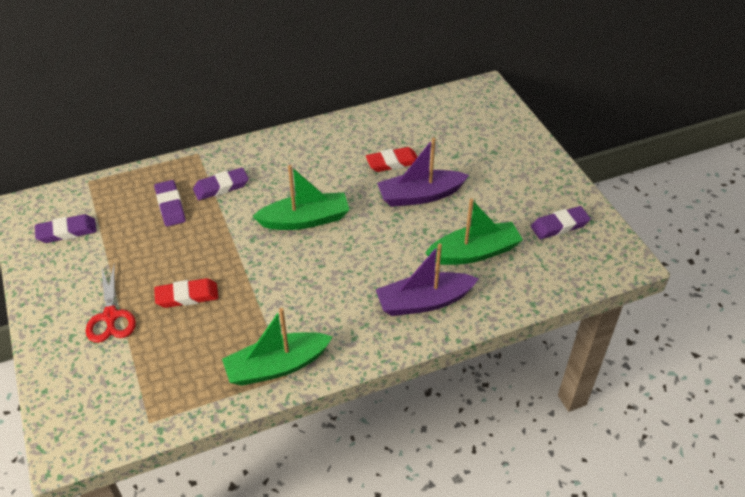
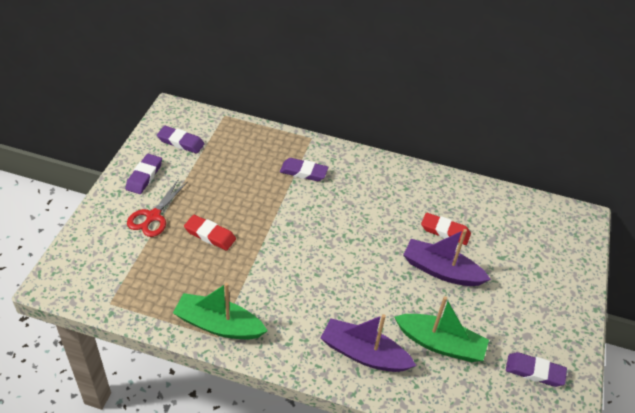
camera: 35 degrees right, 0 degrees up
purple eraser [154,180,186,227] -> purple eraser moved to [125,154,162,194]
green boat [252,165,349,230] -> none

